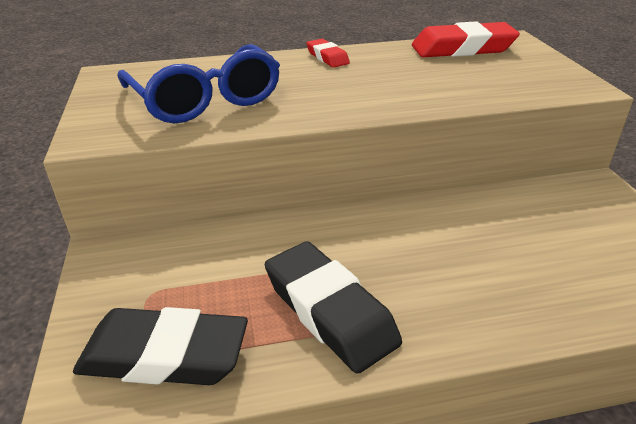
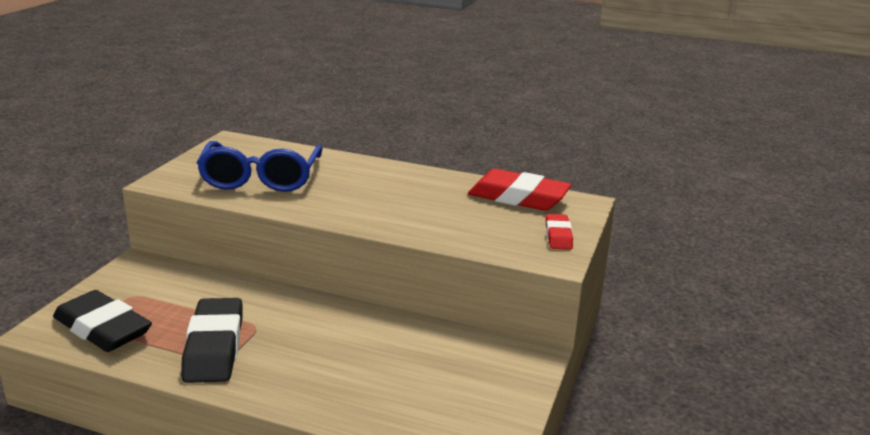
camera: 30 degrees right, 10 degrees down
red eraser [307,39,350,68] -> red eraser moved to [546,214,573,250]

